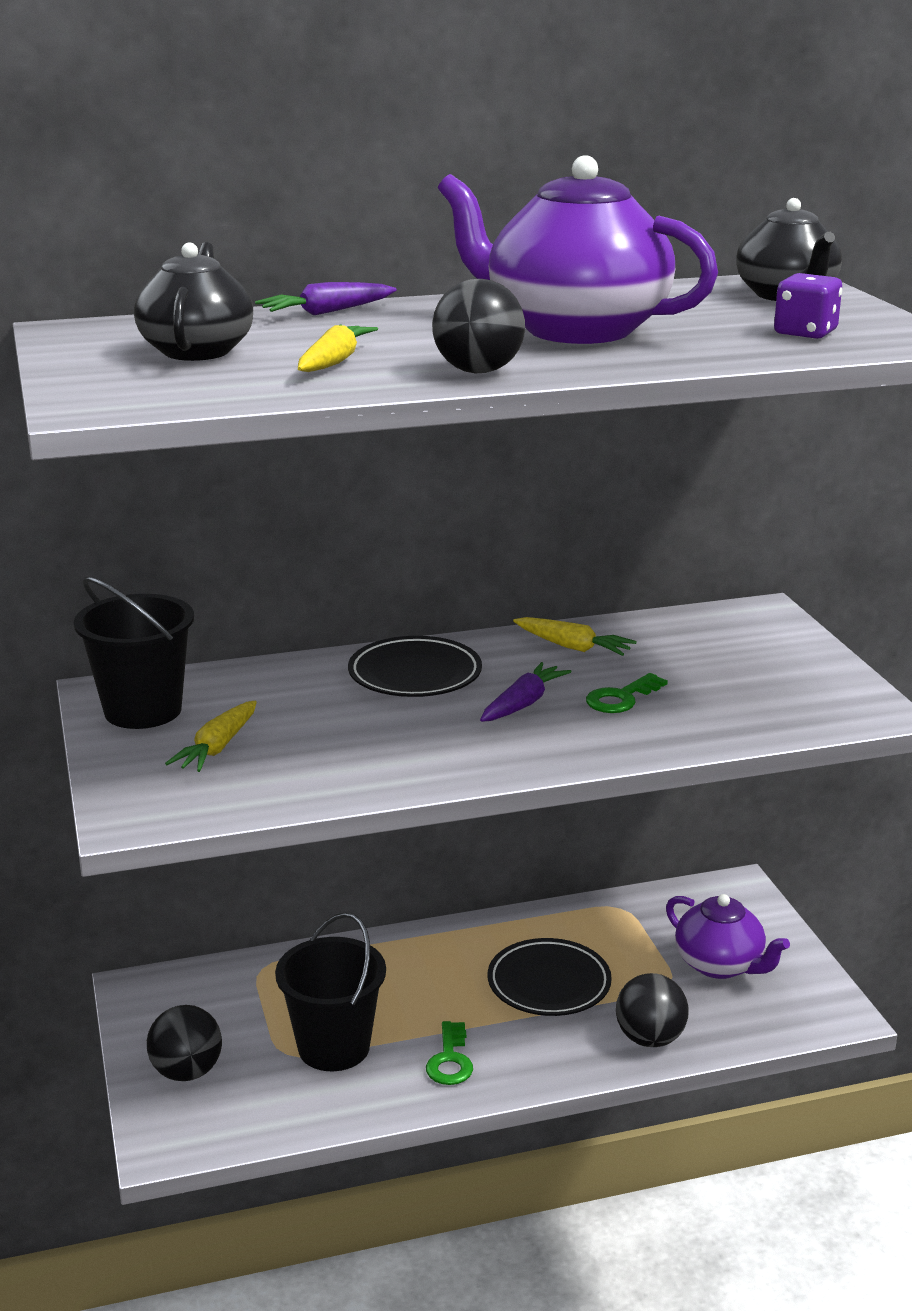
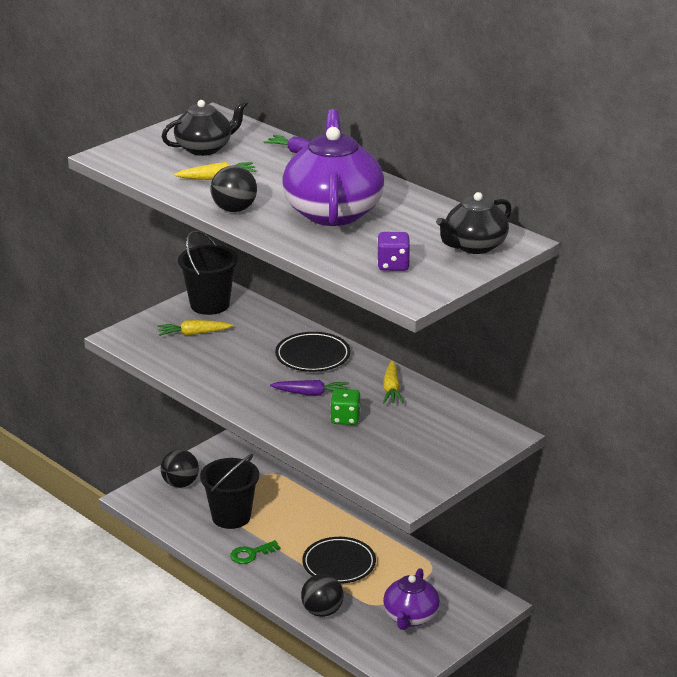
camera: 60 degrees right, 5 degrees up
green key [586,673,668,713] -> green dice [330,389,361,425]

